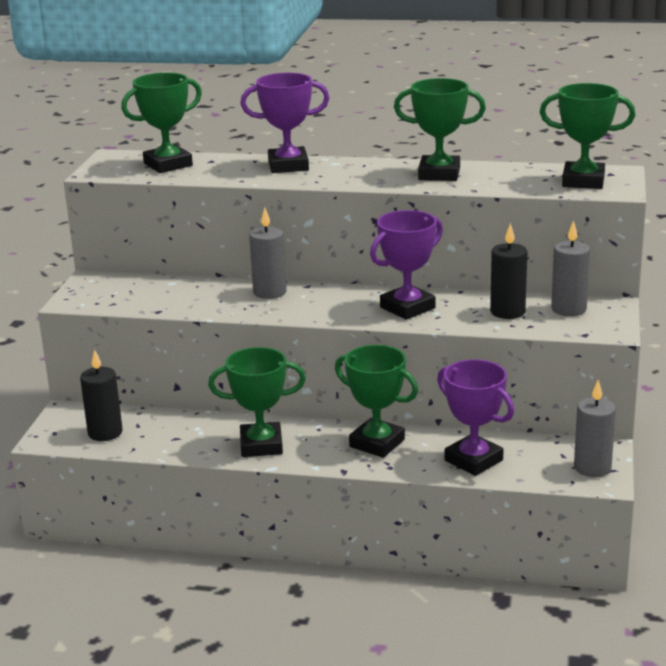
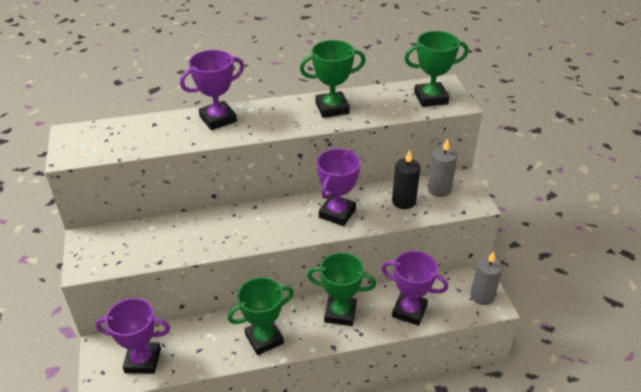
camera: 25 degrees left, 15 degrees up
black candle [80,349,123,441] -> purple trophy [95,298,170,374]
green trophy [121,73,202,173] -> none
grey candle [249,208,287,299] -> none

